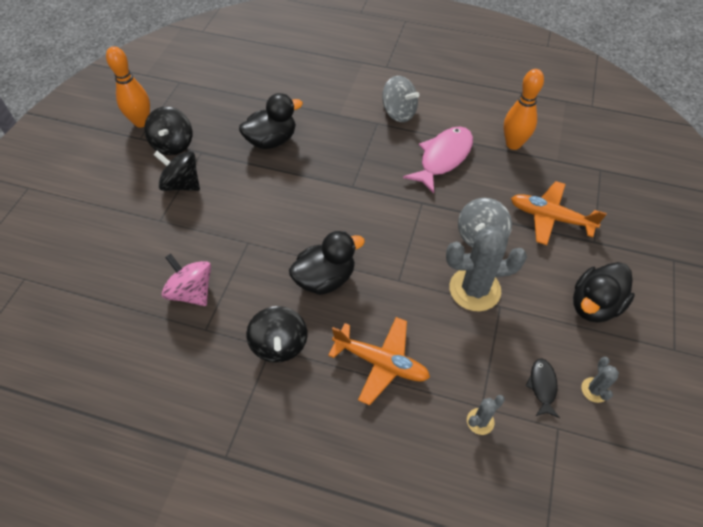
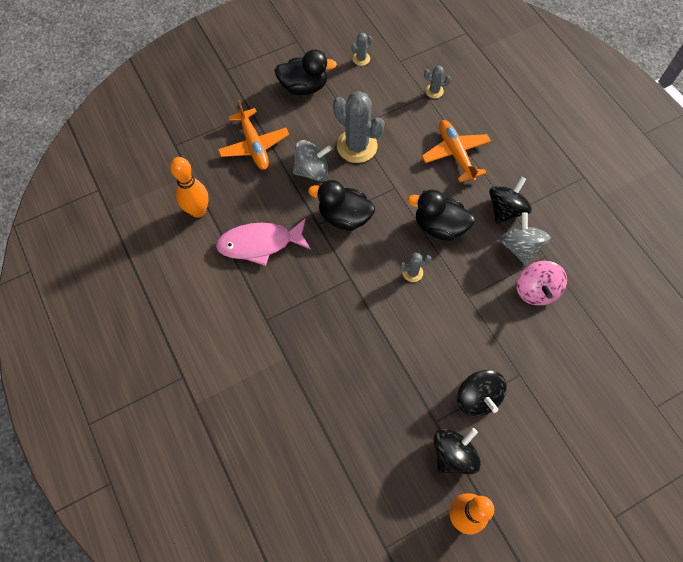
camera: 135 degrees left, 10 degrees up
black duck [239,93,303,149] -> black duck moved to [308,180,375,231]
grey spinning top [382,76,419,122] -> grey spinning top moved to [500,213,550,265]
black fish [525,358,560,418] -> none
none -> grey cactus [400,253,431,282]

